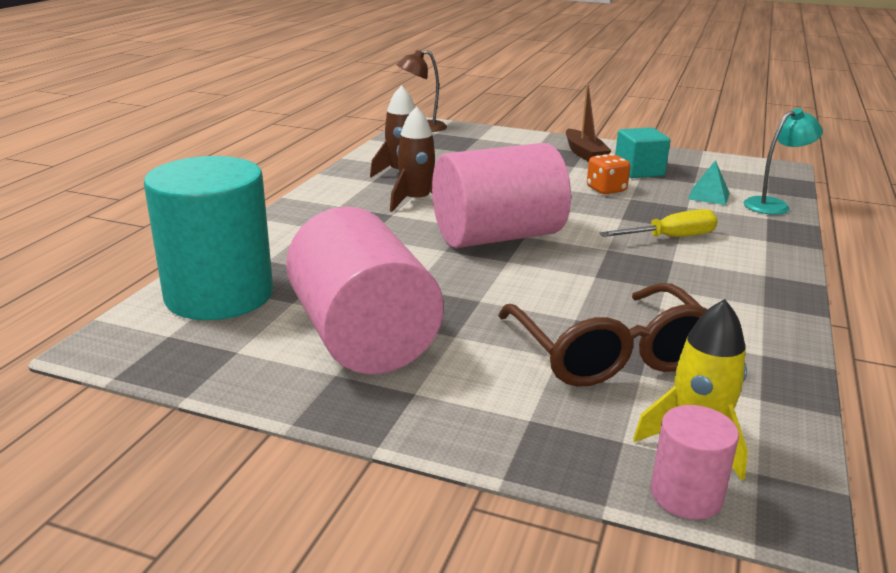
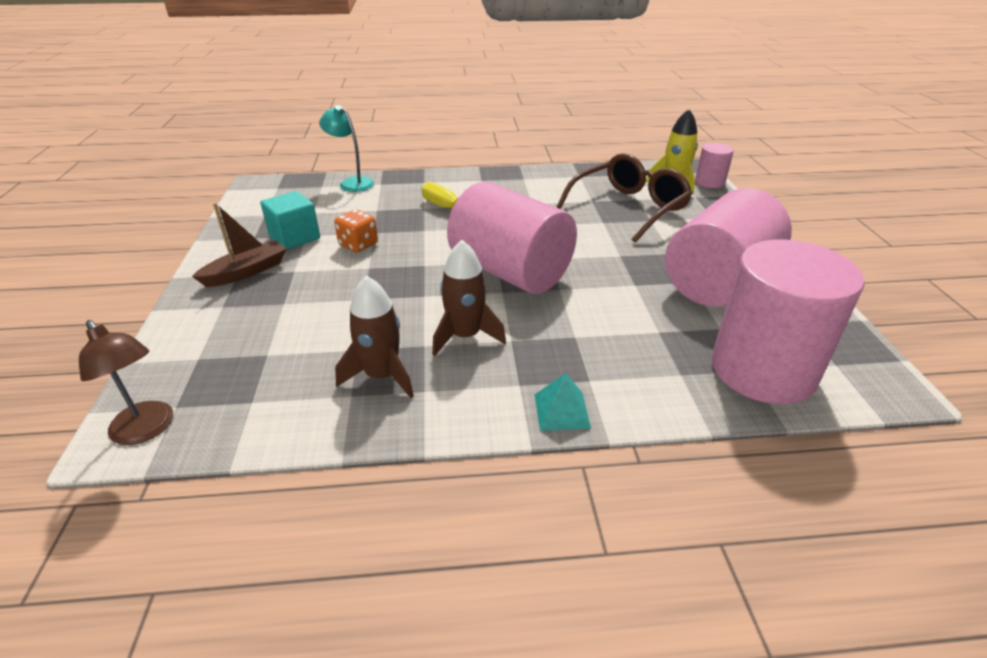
camera: 115 degrees left, 10 degrees up
turquoise cylinder [144,156,273,320] -> pink cylinder [711,239,864,404]
turquoise pyramid [688,160,729,205] -> turquoise pyramid moved to [535,373,591,431]

